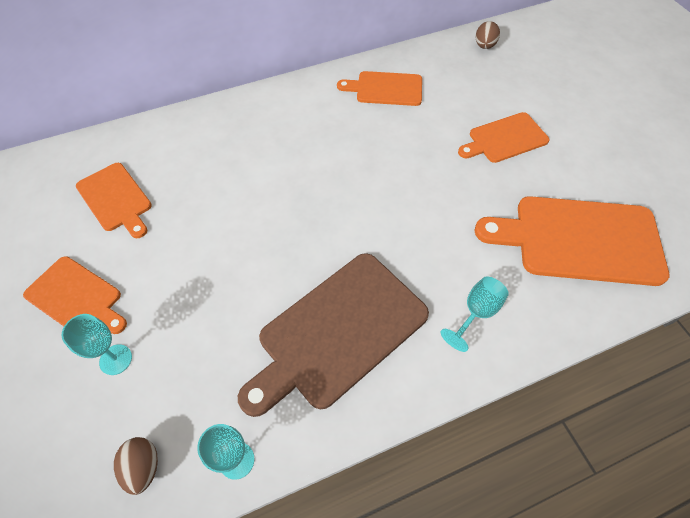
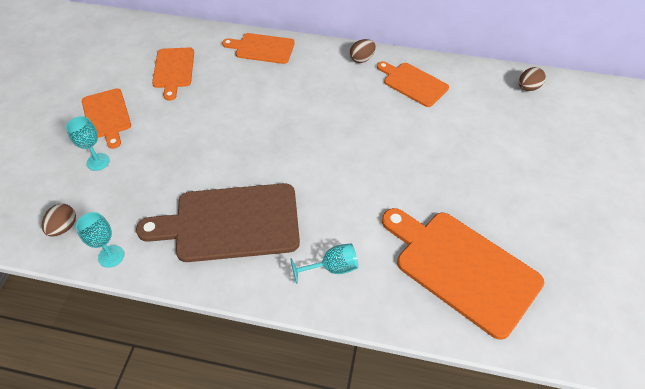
camera: 35 degrees right, 5 degrees down
orange cutting board [458,112,549,163] -> orange cutting board moved to [222,33,295,64]
none -> brown egg [350,39,376,63]

